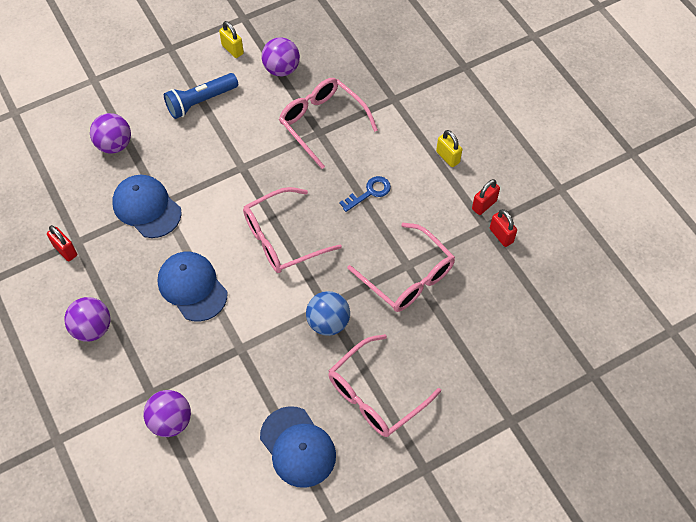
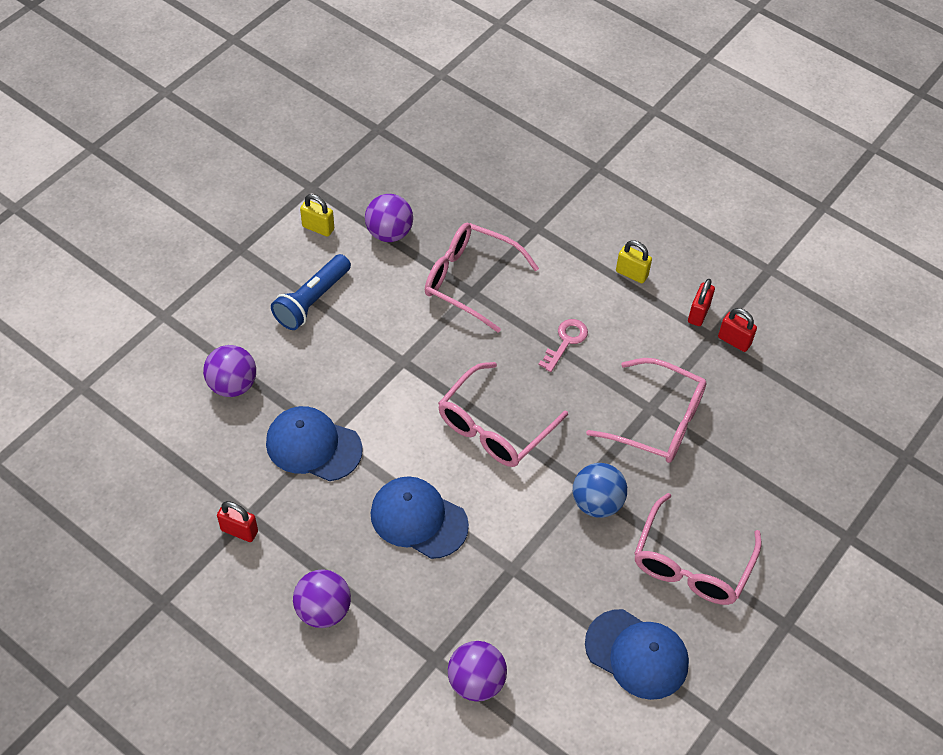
camera: 25 degrees left, 5 degrees down
blue key [339,176,391,212] -> pink key [538,319,588,372]

